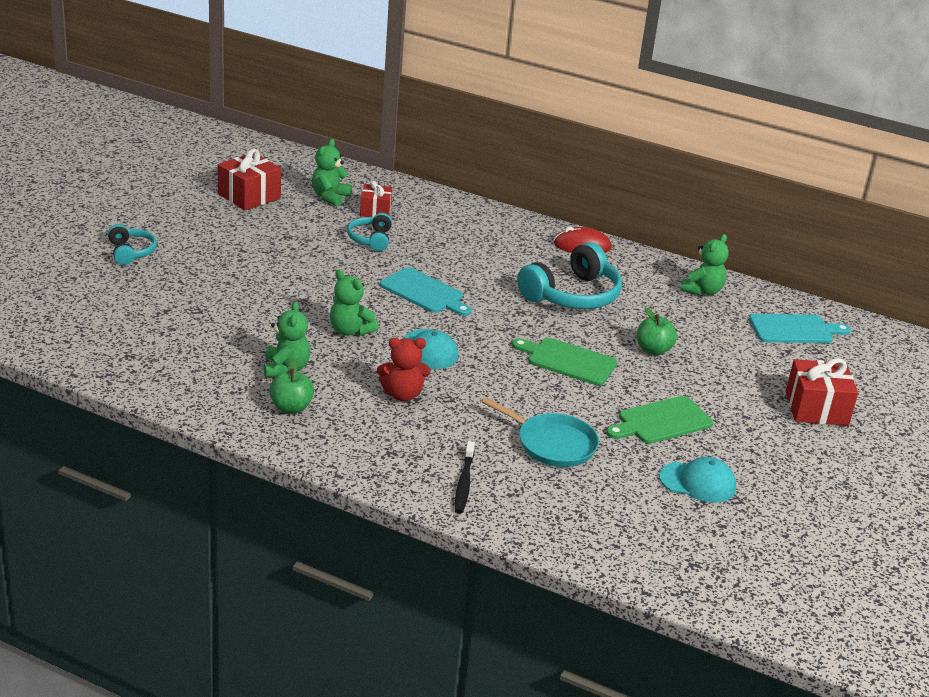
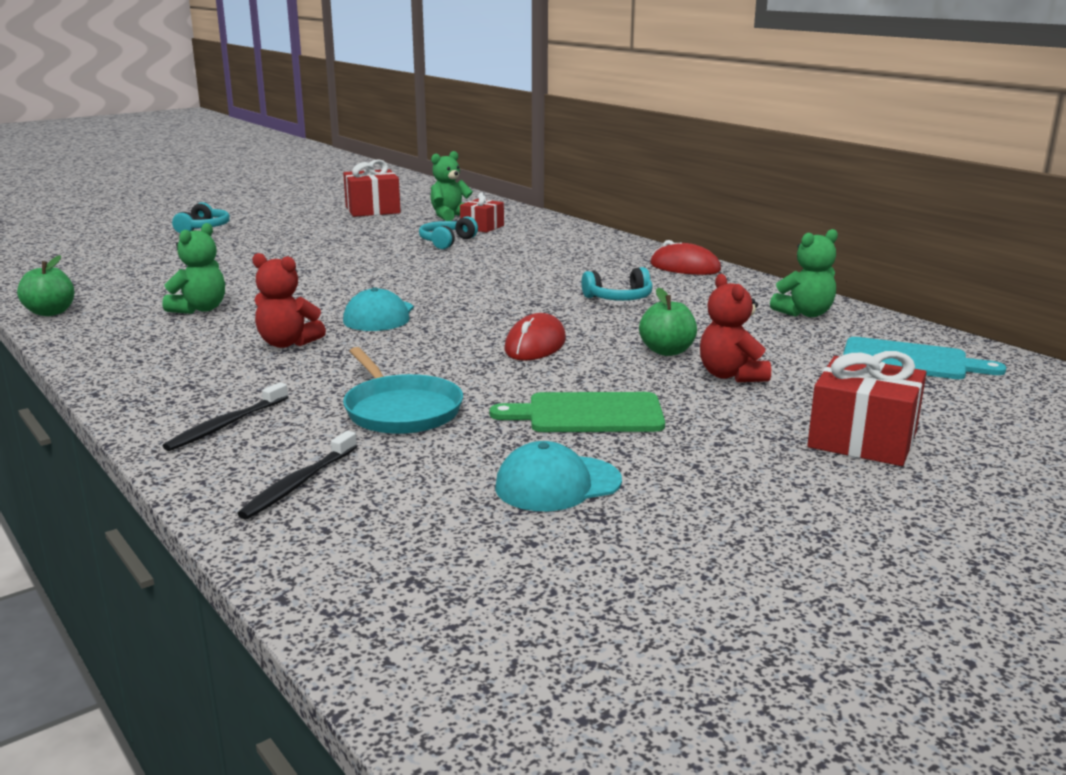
camera: 30 degrees right, 10 degrees down
green apple [269,359,314,413] -> green apple moved to [17,255,74,316]
green teddy bear [330,270,379,337] -> none
turquoise cutting board [380,267,472,316] -> none
green cutting board [512,338,617,386] -> red mouse [505,313,566,361]
turquoise headphones [517,242,622,309] -> turquoise headphones [581,267,653,301], size x0.54
turquoise cap [659,457,736,503] -> turquoise cap turned 120 degrees clockwise [495,441,622,511]
none -> black toothbrush [237,431,357,519]
none -> red teddy bear [700,274,771,382]

